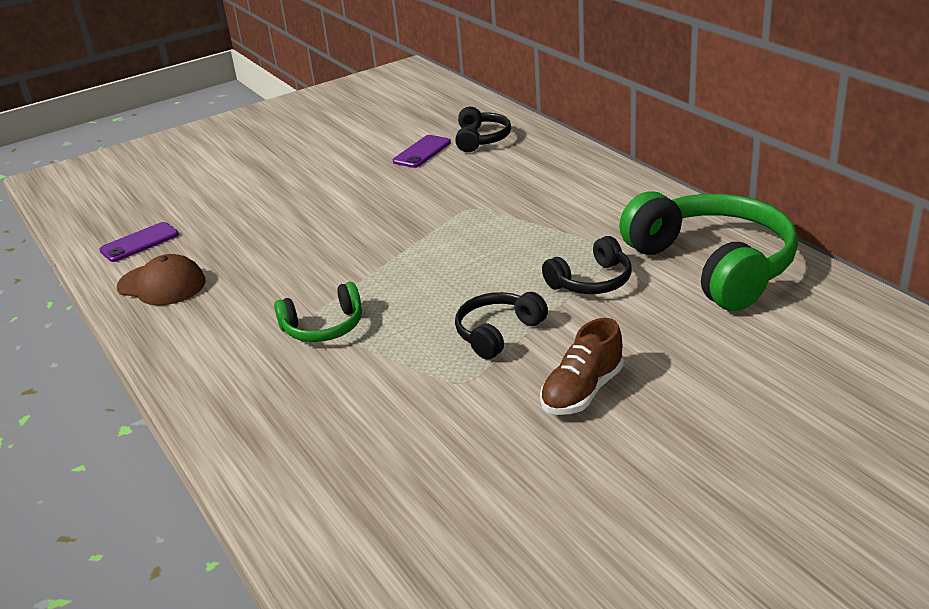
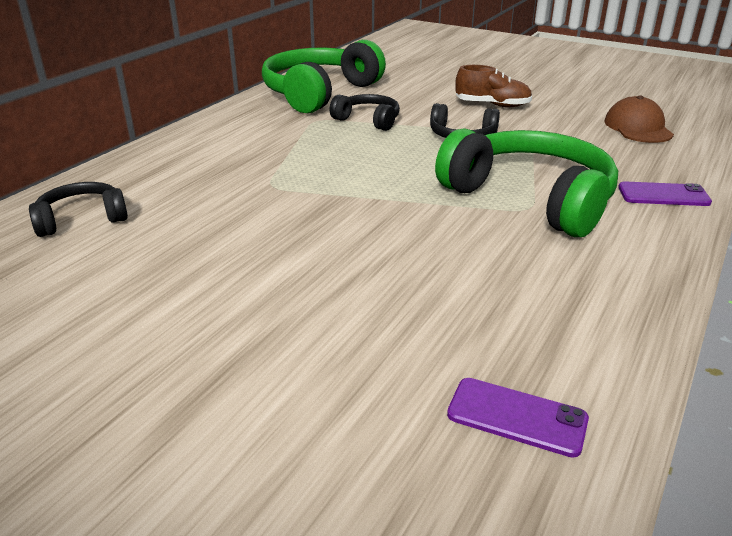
camera: 120 degrees left, 0 degrees up
brown cap [117,254,206,306] -> brown cap moved to [604,95,674,143]
green headphones [274,282,362,342] -> green headphones [435,128,618,237], size x1.99
purple phone [393,135,451,168] -> purple phone moved to [618,181,712,206]

